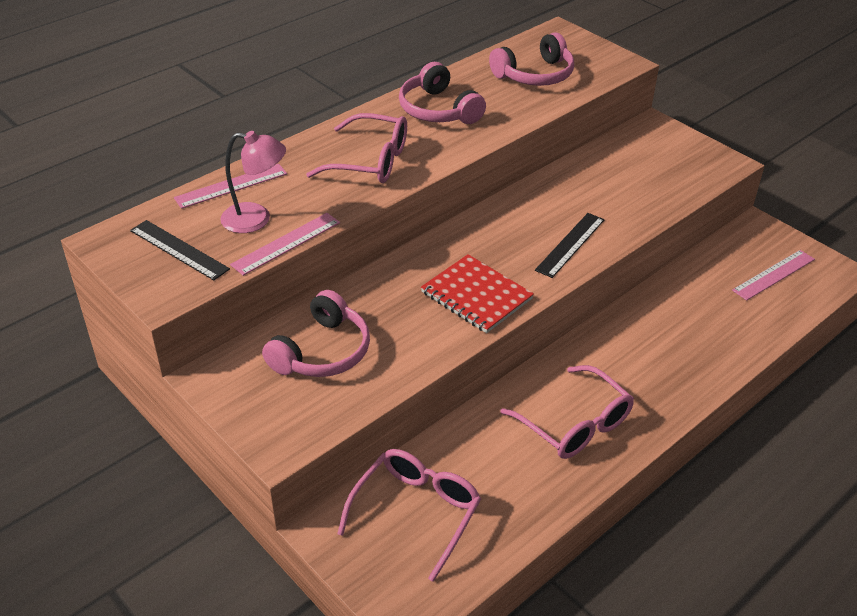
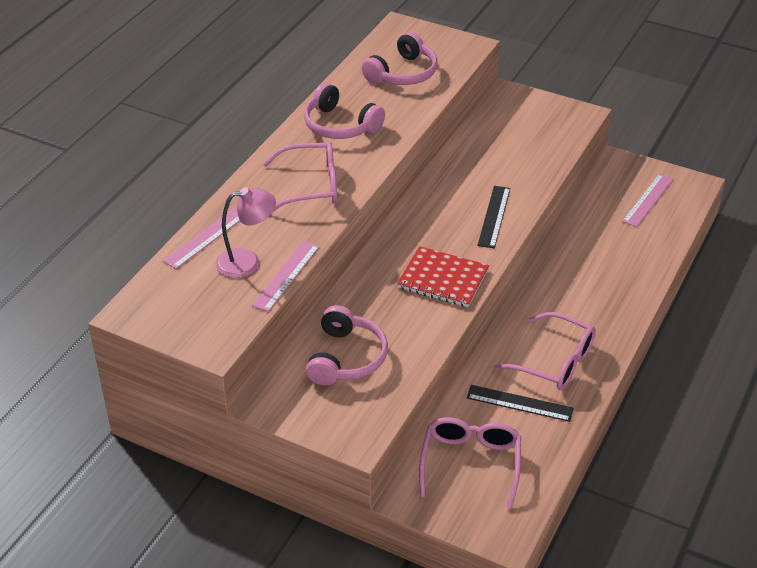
camera: 20 degrees left, 0 degrees up
black ruler [130,220,230,281] -> black ruler moved to [467,385,574,422]

